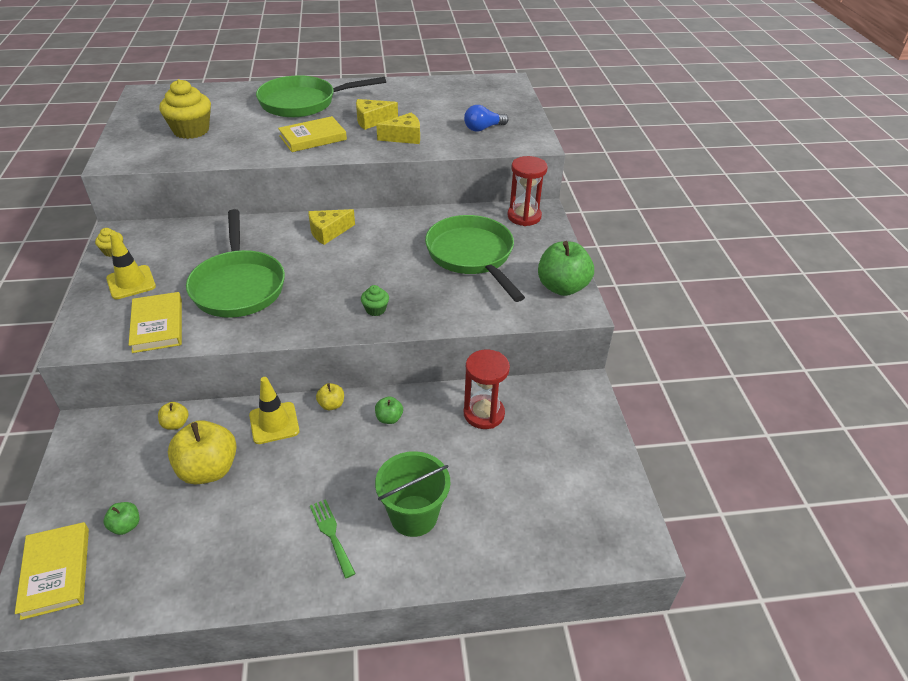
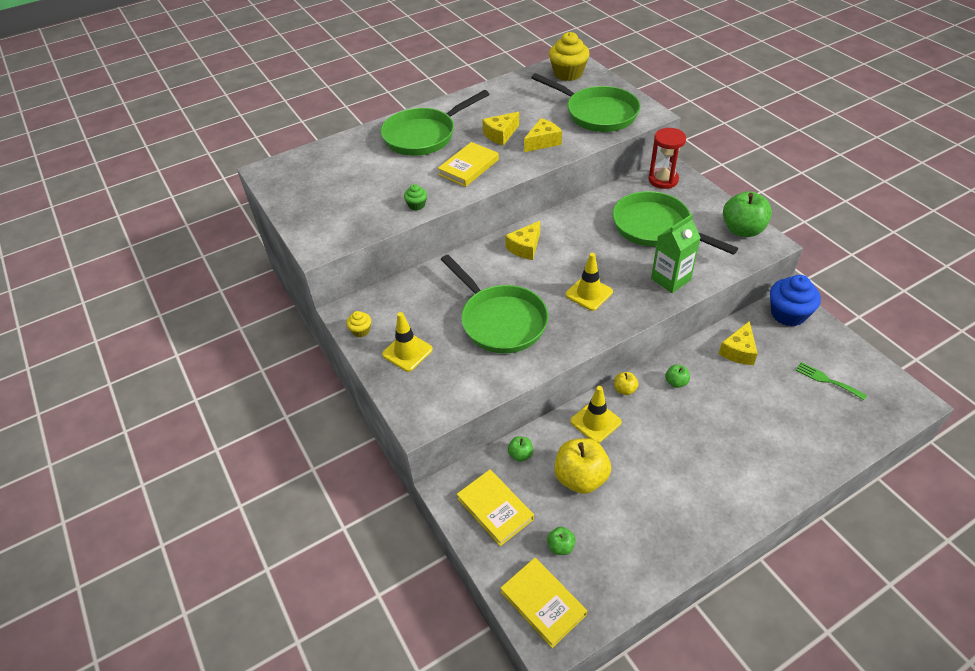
camera: 20 degrees left, 5 degrees up
yellow book [129,292,182,353] -> yellow book moved to [457,470,534,546]
yellow apple [158,402,189,430] -> green apple [508,436,533,462]
yellow cupcake [159,79,211,139] -> yellow cupcake moved to [549,32,590,81]
green fork [310,499,356,578] -> green fork moved to [795,362,867,400]
green cupcake [361,285,389,316] -> green cupcake moved to [404,184,427,211]
green bucket [375,451,450,537] -> none
blue light bulb [464,105,508,132] -> green pan [531,73,640,132]
red hourglass [464,349,510,429] -> yellow cheese [719,321,758,365]
none -> yellow traffic cone [565,253,613,311]
none -> green carton [651,214,701,293]
none -> blue cupcake [770,275,821,326]

